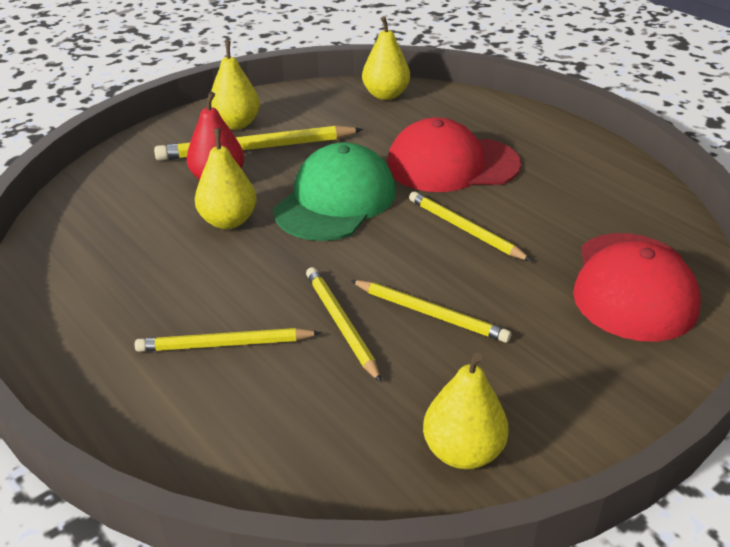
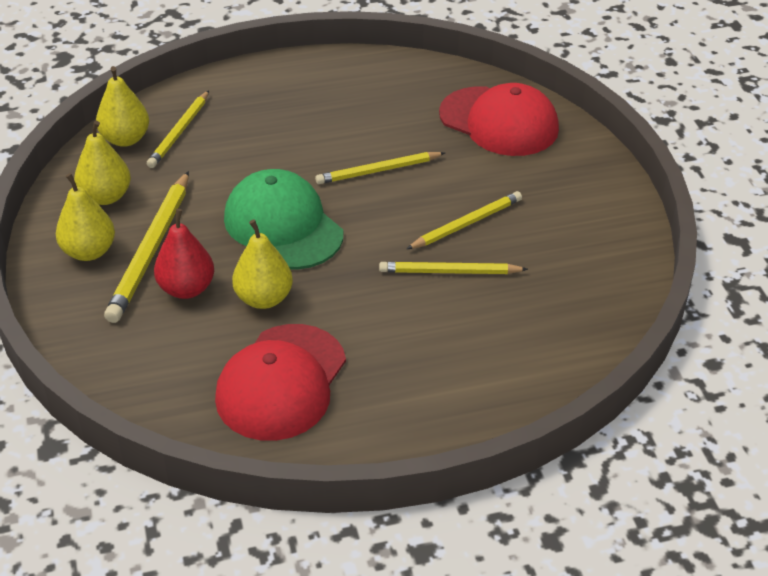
camera: 65 degrees left, 5 degrees up
yellow pencil [135,328,321,352] -> yellow pencil moved to [147,91,209,168]
red cap [387,117,521,192] -> red cap moved to [215,324,346,441]
yellow pear [423,353,509,469] -> yellow pear moved to [74,121,131,205]

